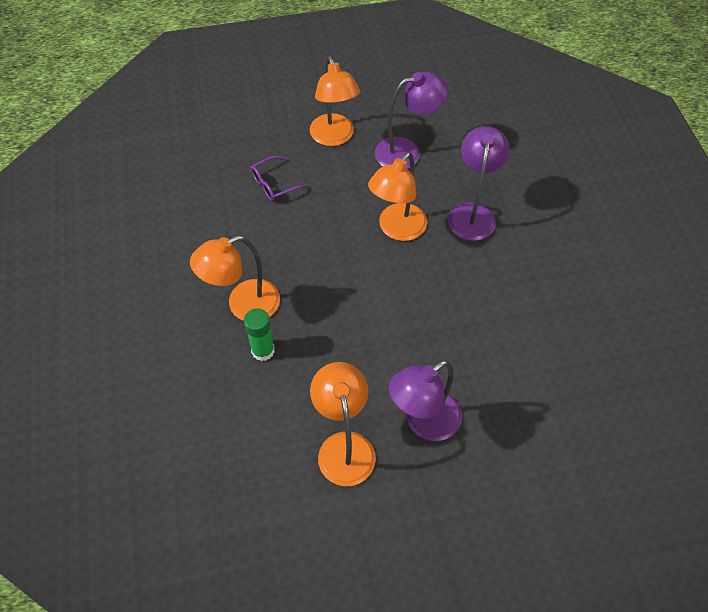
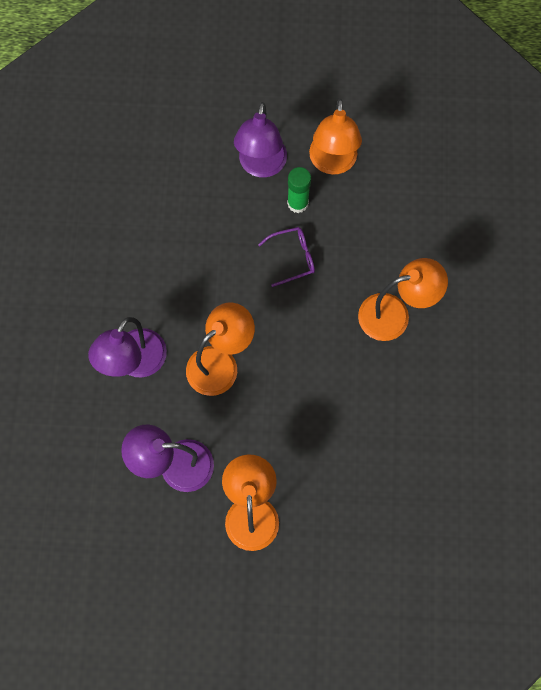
camera: 165 degrees left, 15 degrees up
green glue stick [244,308,275,361] -> green glue stick moved to [287,167,311,213]
purple glasses [251,156,309,201] -> purple glasses moved to [258,227,315,287]
purple lamp [389,360,462,441] -> purple lamp turned 120 degrees clockwise [234,102,287,177]

